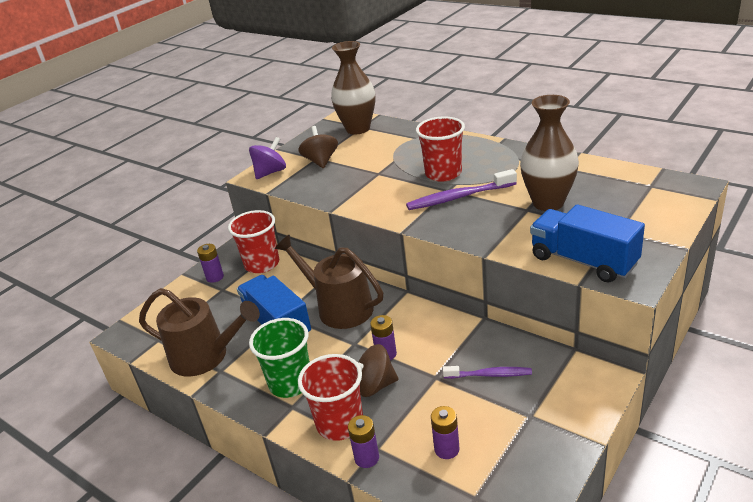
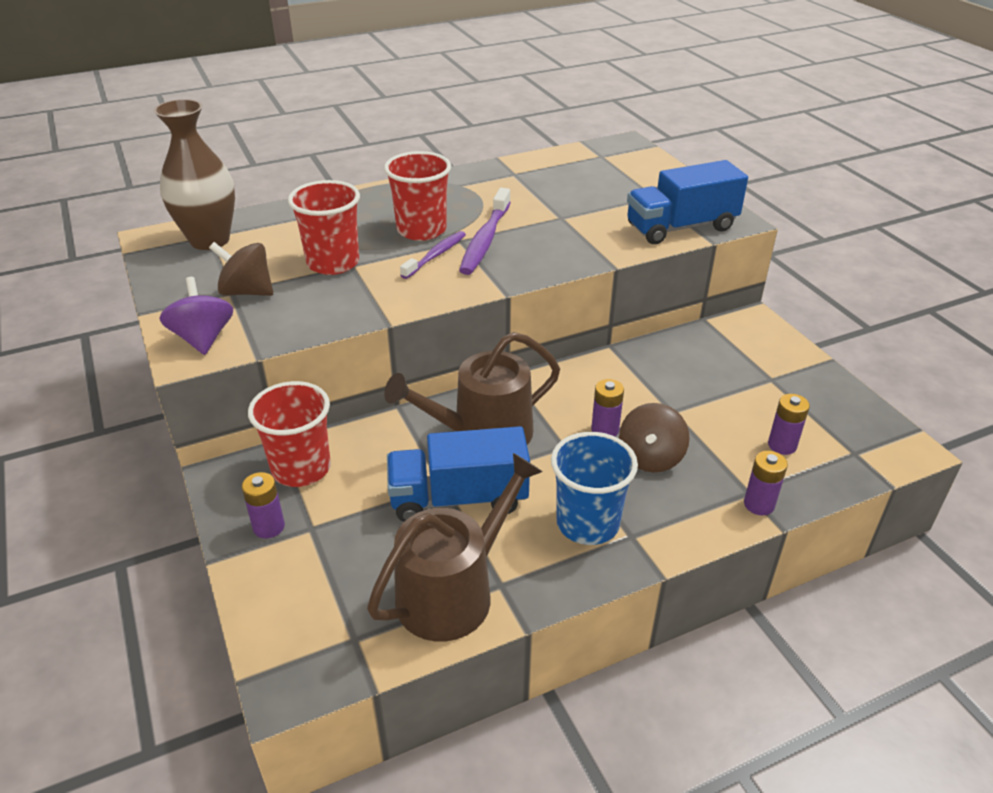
camera: 65 degrees left, 5 degrees up
green cup [249,318,310,398] -> blue cup [551,432,638,545]
red cup [298,354,363,441] -> red cup moved to [288,180,360,275]
purple toothbrush [443,366,532,379] -> purple toothbrush moved to [400,231,466,279]
brown vase [520,95,579,211] -> none

